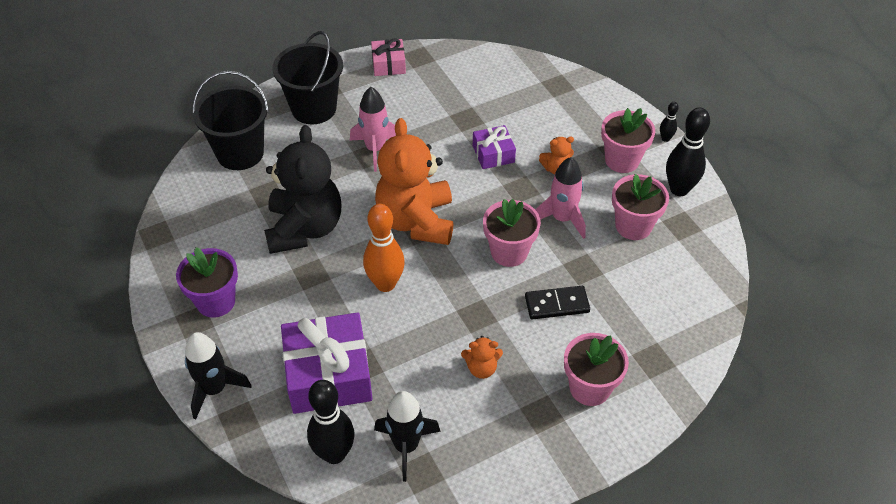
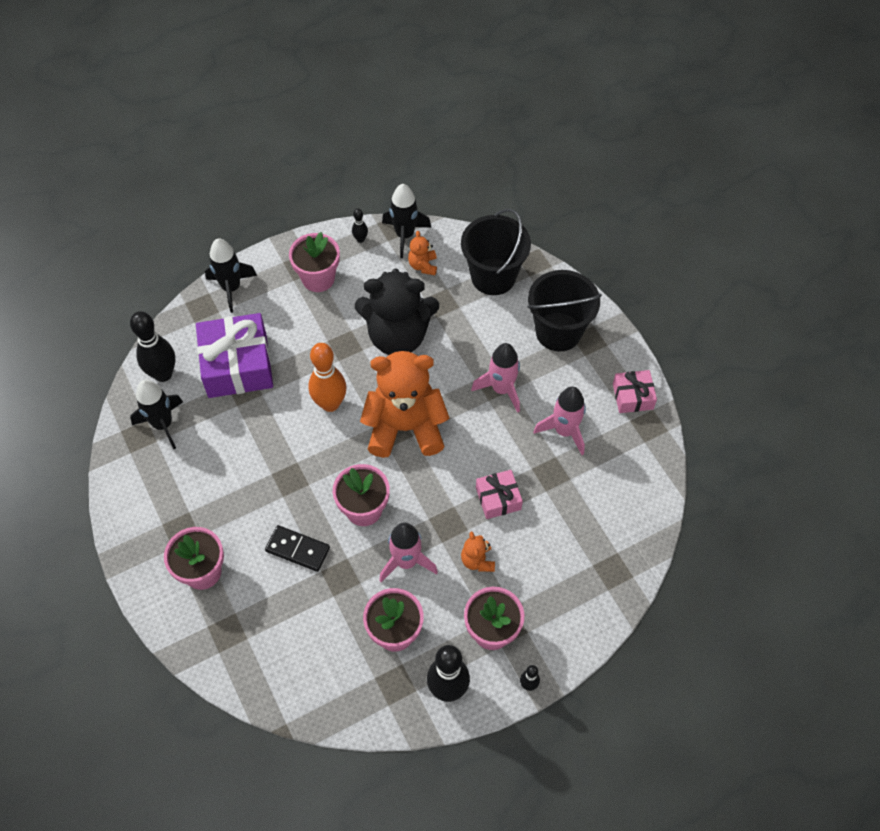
camera: 90 degrees right, 10 degrees up
purple flower pot [176,247,238,318] -> pink flower pot [289,232,340,292]
orange teddy bear [461,336,503,379] -> orange teddy bear moved to [408,231,437,275]
purple gift [473,125,516,169] -> pink gift [476,470,523,519]
black domino [525,286,590,319] -> black domino turned 60 degrees counterclockwise [265,525,330,572]
none -> black bowling pin [352,209,368,243]
none -> black rocket [382,184,431,258]
none -> pink rocket [533,387,586,455]

